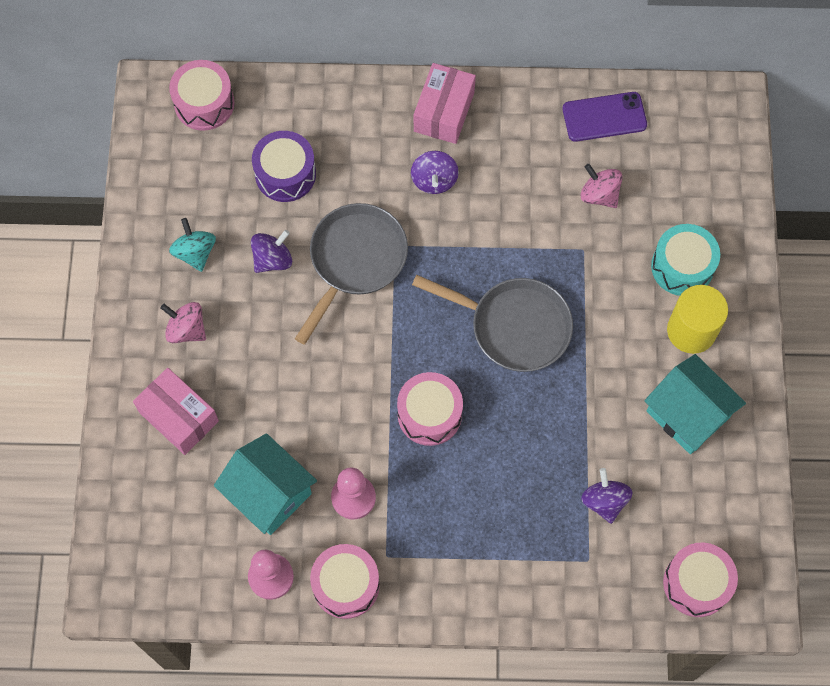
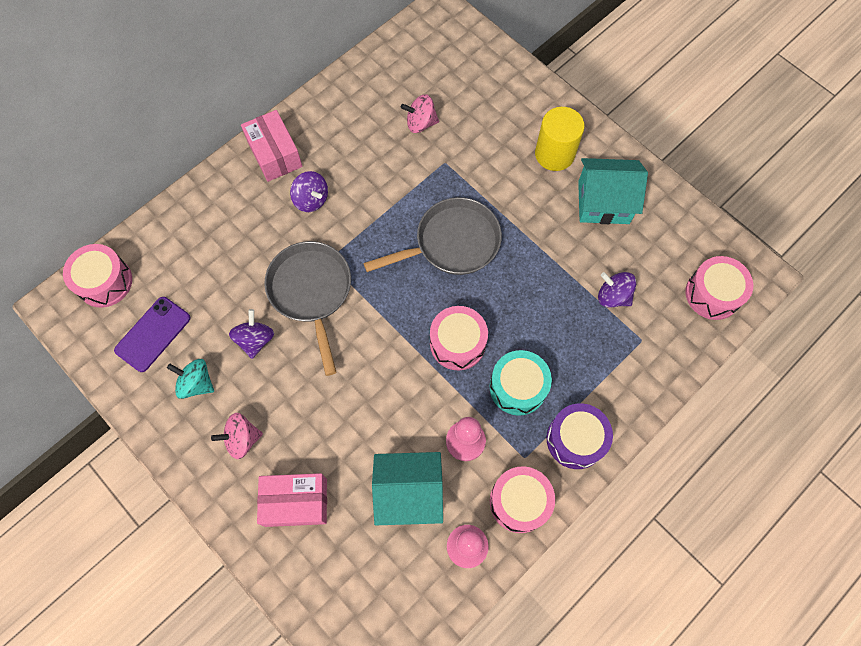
camera: 45 degrees left, 0 degrees up
purple drum [252,131,316,202] -> purple drum moved to [546,403,613,469]
purple phone [563,92,647,142] -> purple phone moved to [114,297,191,372]
turquoise drum [651,224,720,296] -> turquoise drum moved to [490,350,552,416]

